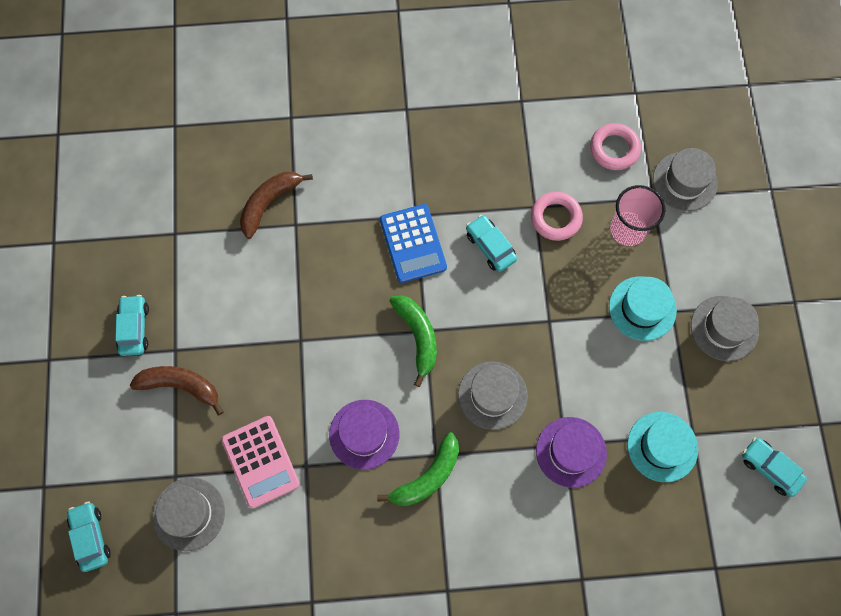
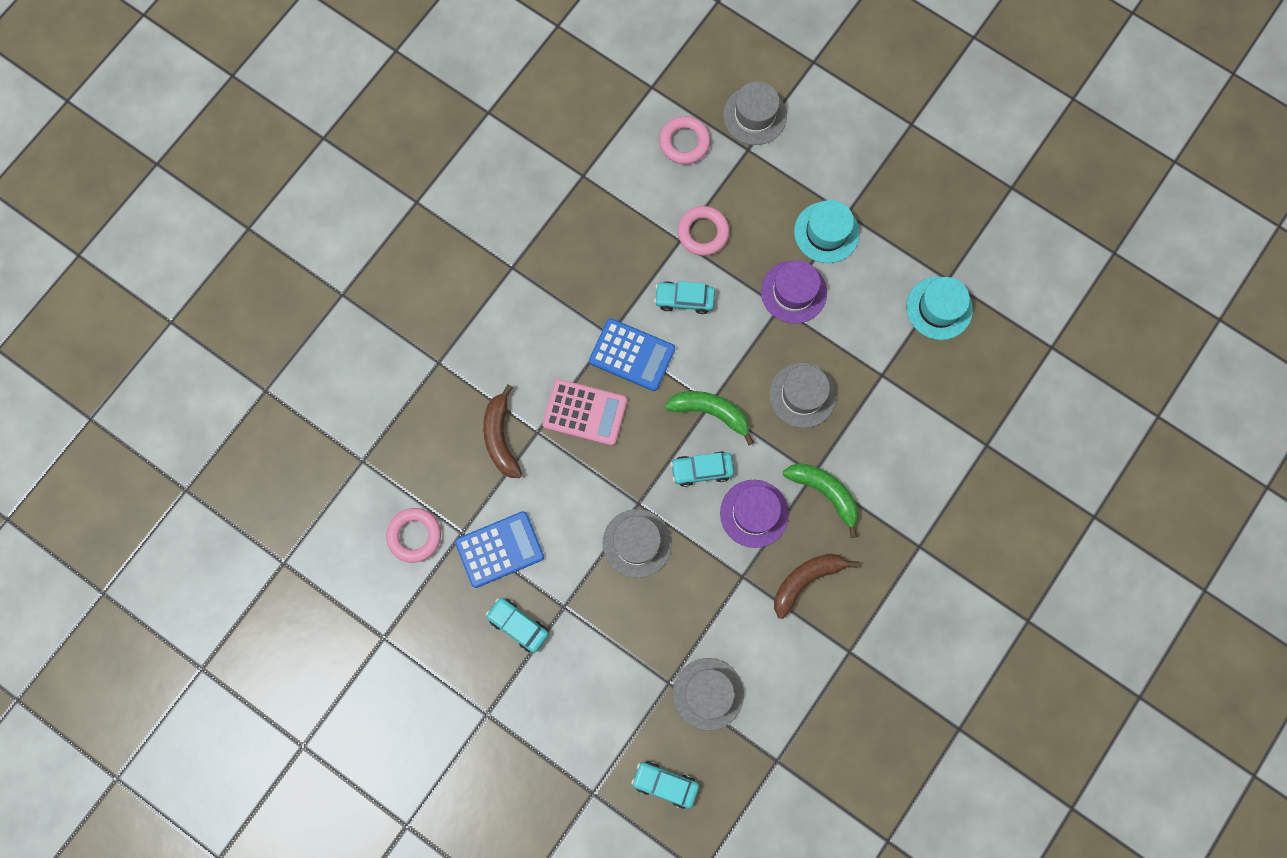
camera: 50 degrees left, 5 degrees up
brown banana [130,366,224,415] -> brown banana moved to [774,554,859,619]
pink calculator [221,416,300,509] -> pink calculator moved to [543,379,627,446]
green banana [377,432,459,506] -> green banana turned 45 degrees counterclockwise [783,463,858,538]
purple hat [536,417,607,488] -> purple hat moved to [761,260,827,324]
pink cup [610,185,665,246] -> none
grey hat [691,296,759,361] -> grey hat moved to [603,509,672,578]
turquoise car [742,437,807,497] -> turquoise car moved to [671,451,734,487]
none -> pink ring [386,508,441,563]
none -> blue calculator [455,511,544,588]

